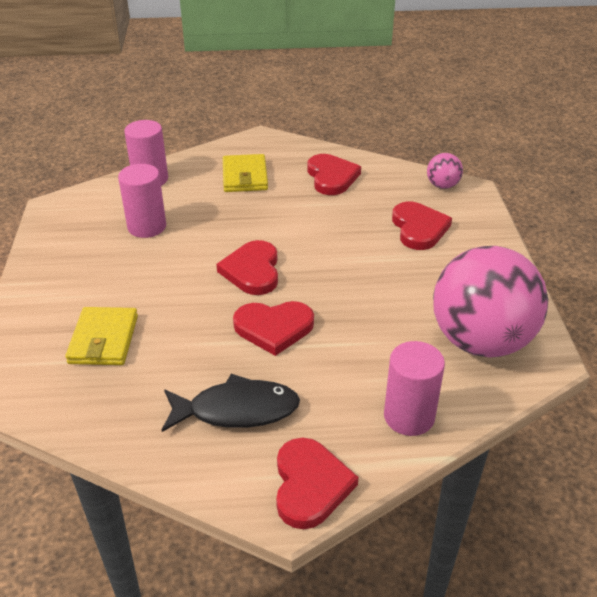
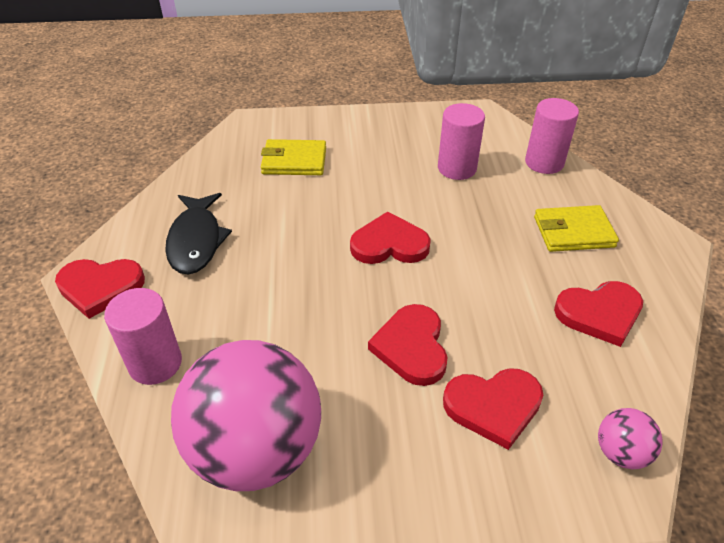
camera: 90 degrees right, 5 degrees up
red heart [233,301,314,356] -> red heart moved to [368,304,447,386]

